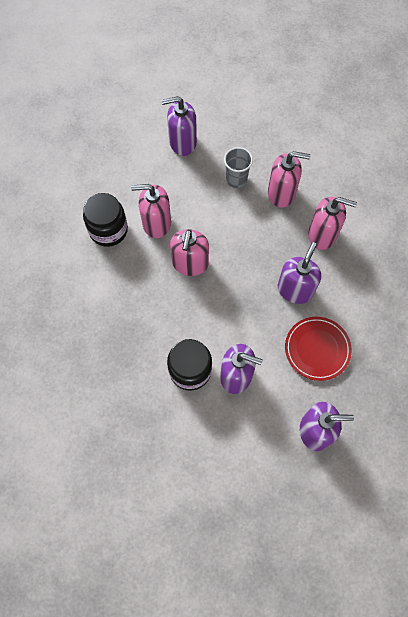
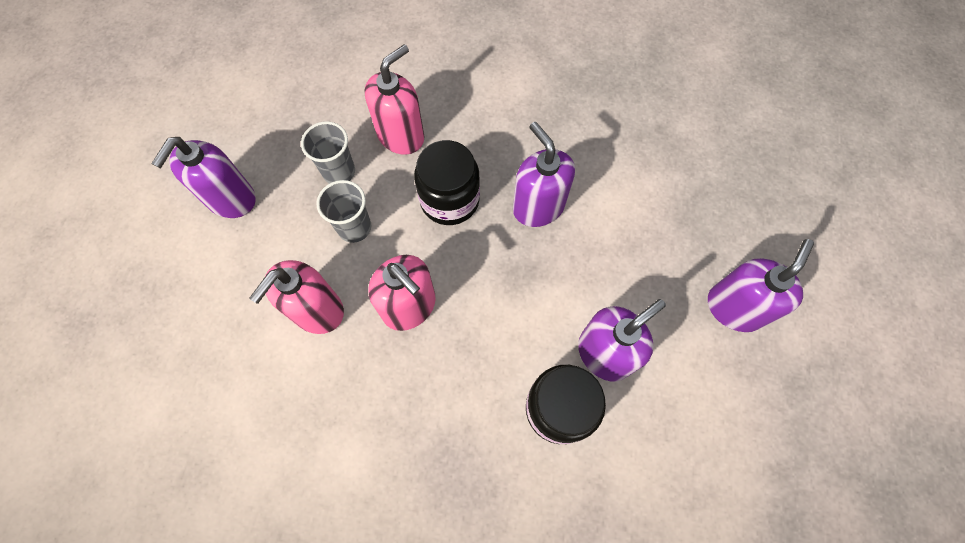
camera: 55 degrees left, 0 degrees up
black jar [83,193,128,247] -> black jar moved to [414,140,480,225]
red plate [285,317,352,381] -> none
pink soap dispenser [308,197,357,250] -> none
none -> grey cup [317,180,371,243]

